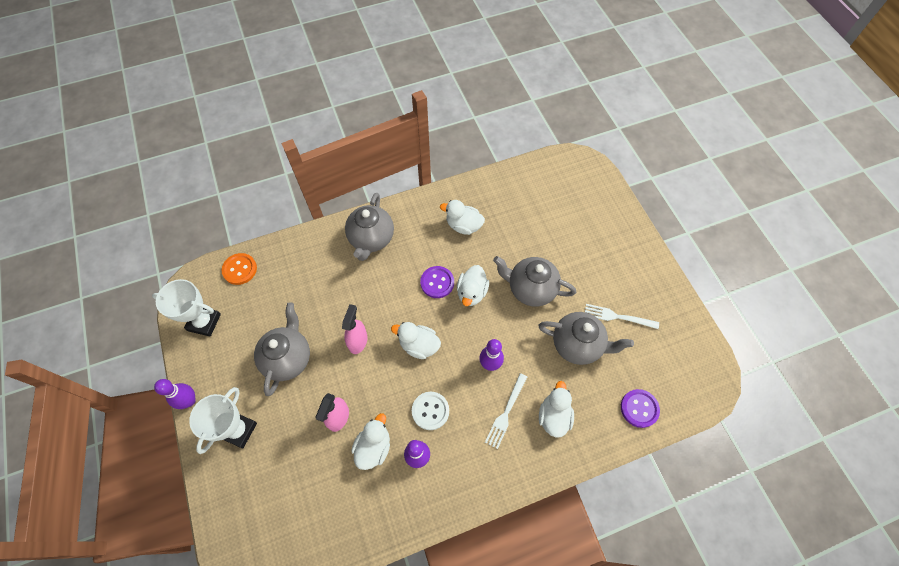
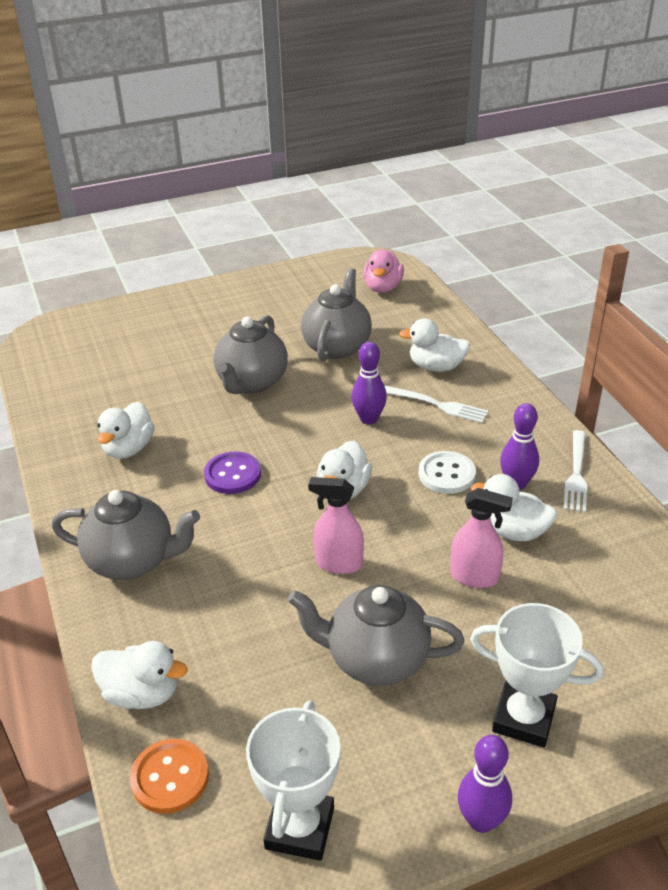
camera: 90 degrees left, 25 degrees down
white duck [457,265,489,306] -> white duck moved to [91,641,188,709]
white fork [585,304,659,329] -> white fork moved to [563,430,587,512]
purple button [621,389,660,428] -> none
none -> pink duck [363,250,404,293]

